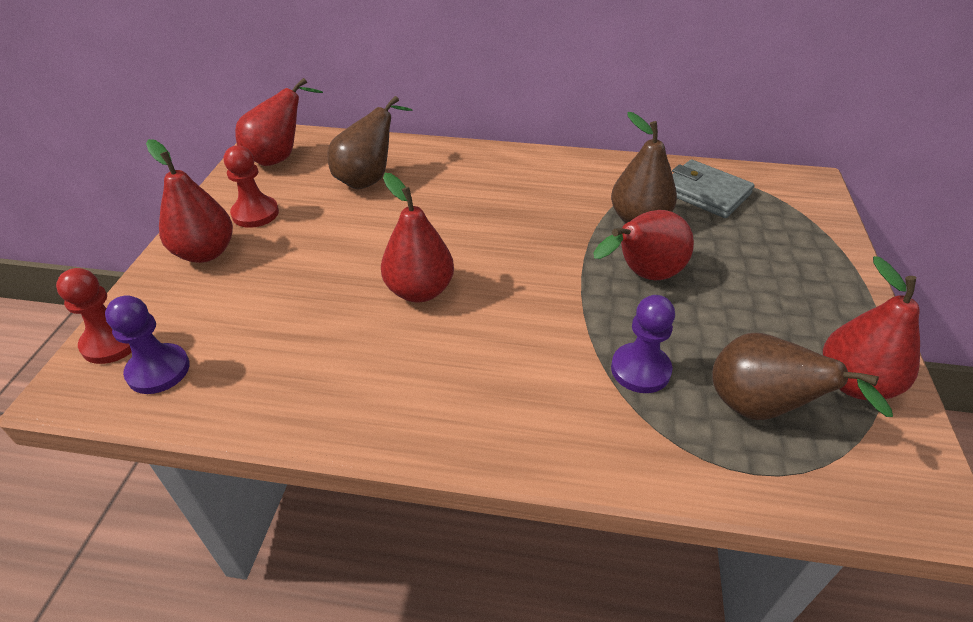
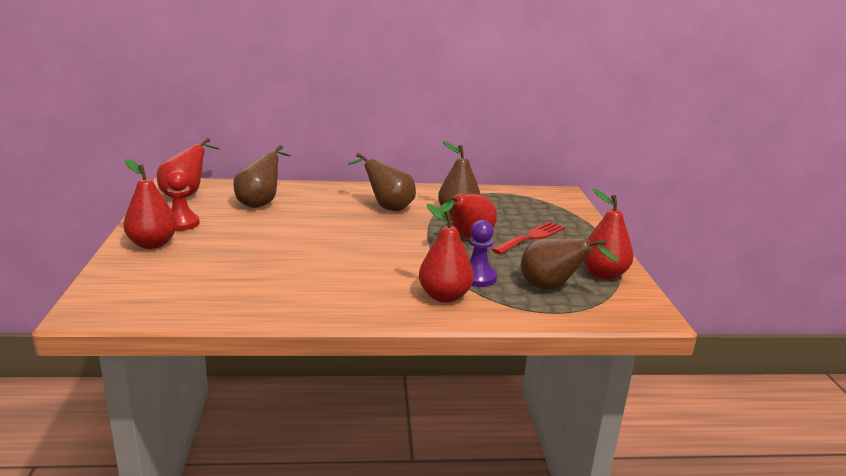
camera: 15 degrees left, 20 degrees down
red pawn [56,268,132,364] -> none
purple pawn [105,295,190,394] -> none
red pear [381,173,454,302] -> red pear moved to [419,204,474,303]
grey wallet [672,159,755,218] -> none
none -> brown pear [348,153,416,211]
none -> red fork [492,222,565,254]

